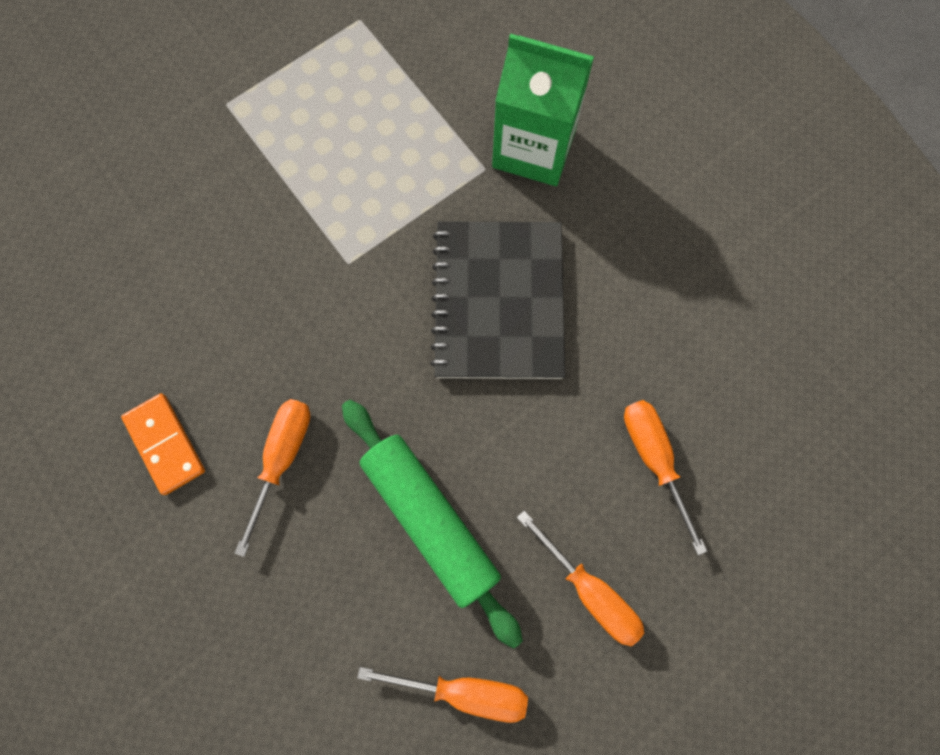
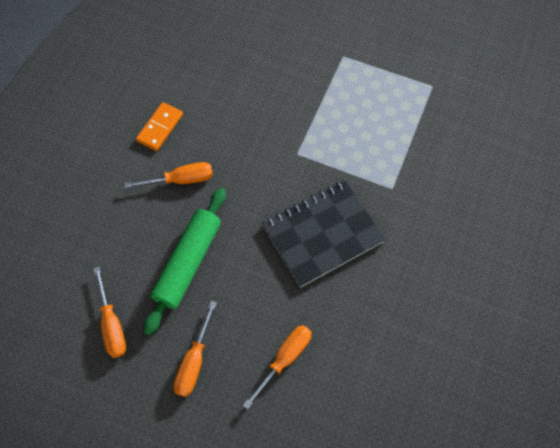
camera: 60 degrees right, 10 degrees down
green carton [492,33,594,186] -> none

